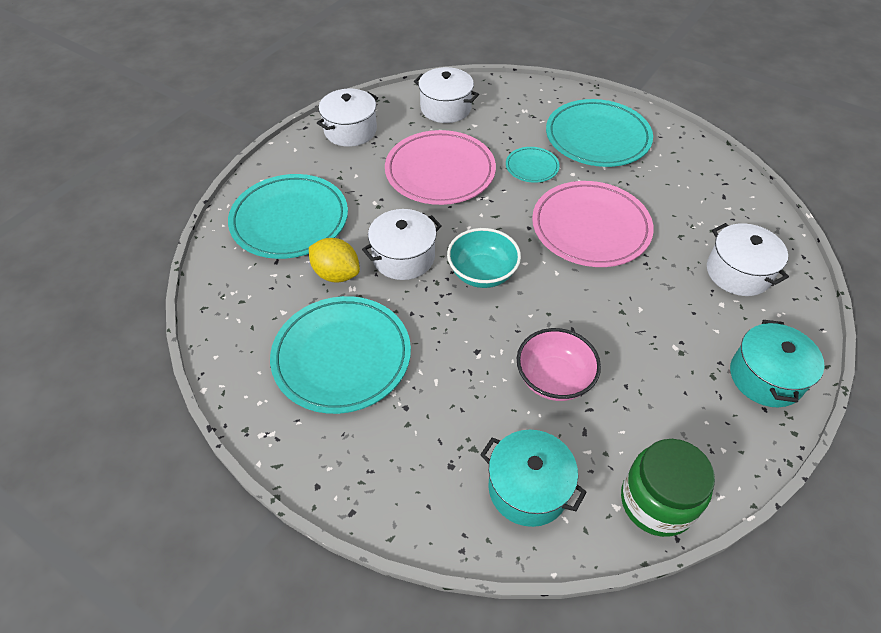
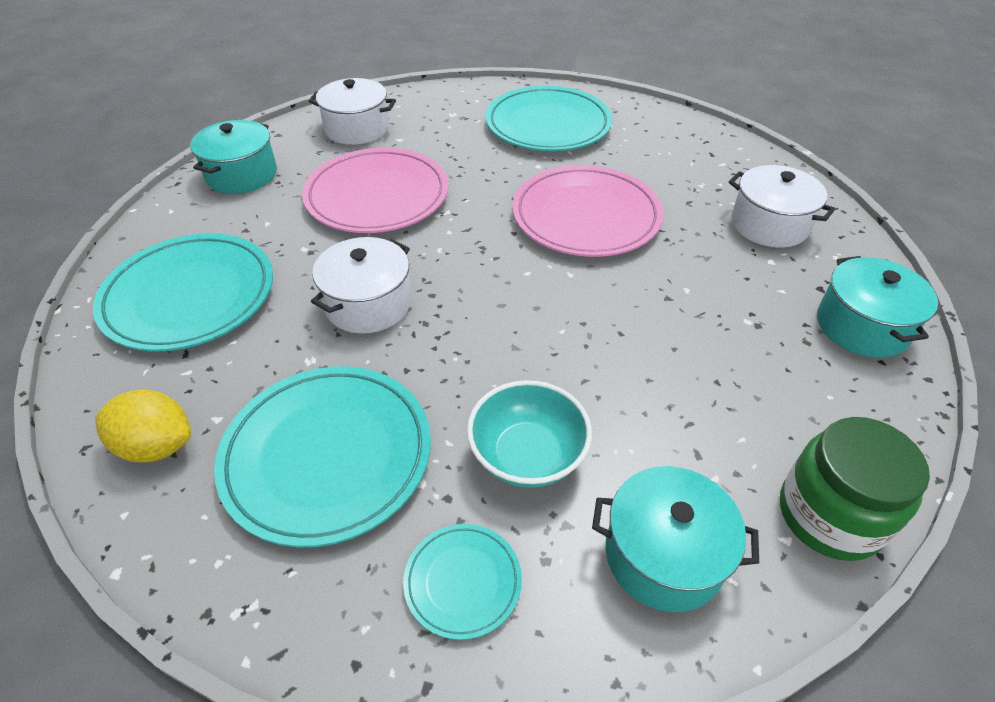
camera: 20 degrees left, 5 degrees down
yellow lemon [309,238,360,282] -> yellow lemon moved to [95,389,191,462]
white pot [317,89,378,147] -> turquoise pot [190,120,277,194]
turquoise bowl [447,228,521,288] -> turquoise bowl moved to [467,380,592,488]
turquoise plate [506,147,560,183] -> turquoise plate moved to [403,524,522,640]
pink bowl [517,328,601,401] -> none

